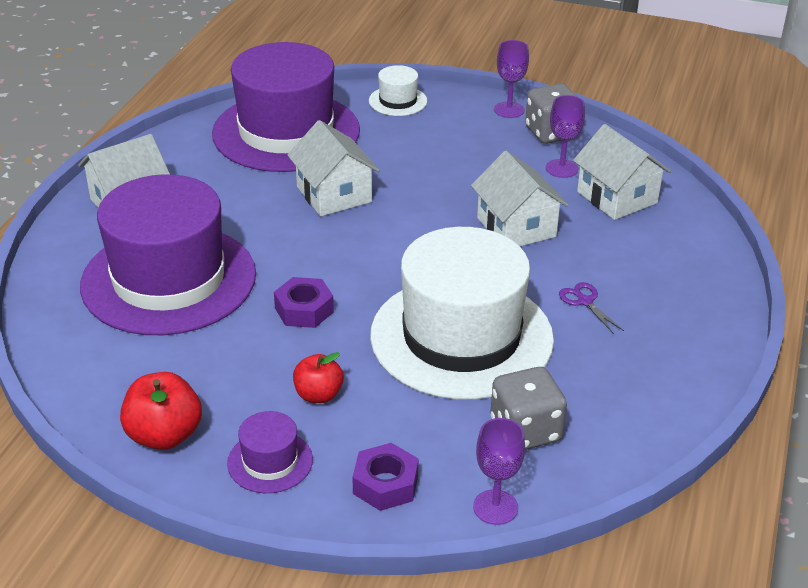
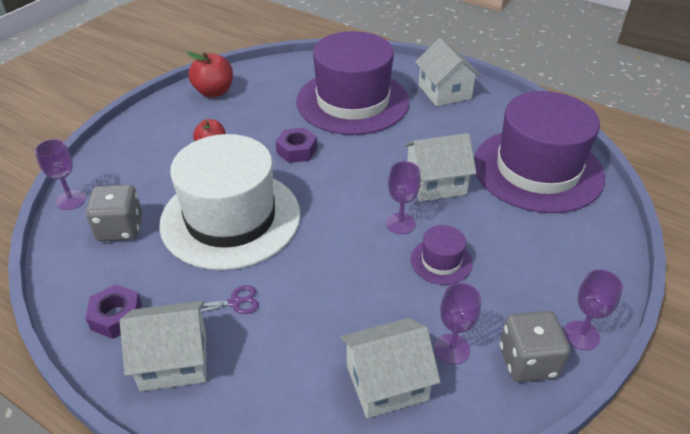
camera: 105 degrees right, 5 degrees up
purple hat [227,411,313,493] -> purple hat moved to [411,225,473,285]
purple nut [352,443,418,511] -> purple nut moved to [85,284,142,339]
white hat [369,65,427,116] -> none
white house [471,151,568,246] -> white house moved to [120,301,206,391]
none -> purple goblet [386,161,421,234]

